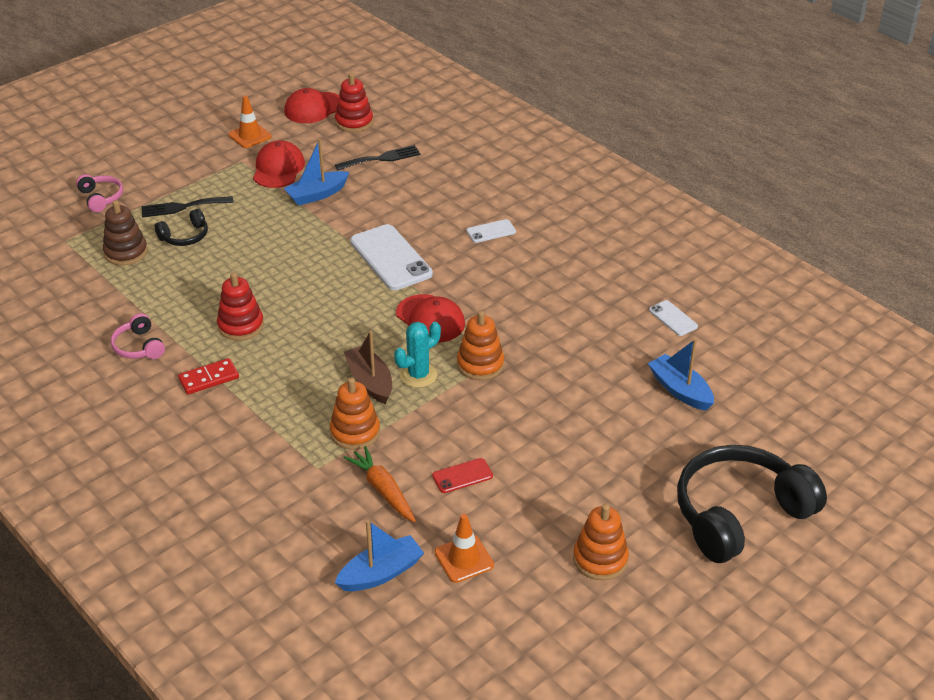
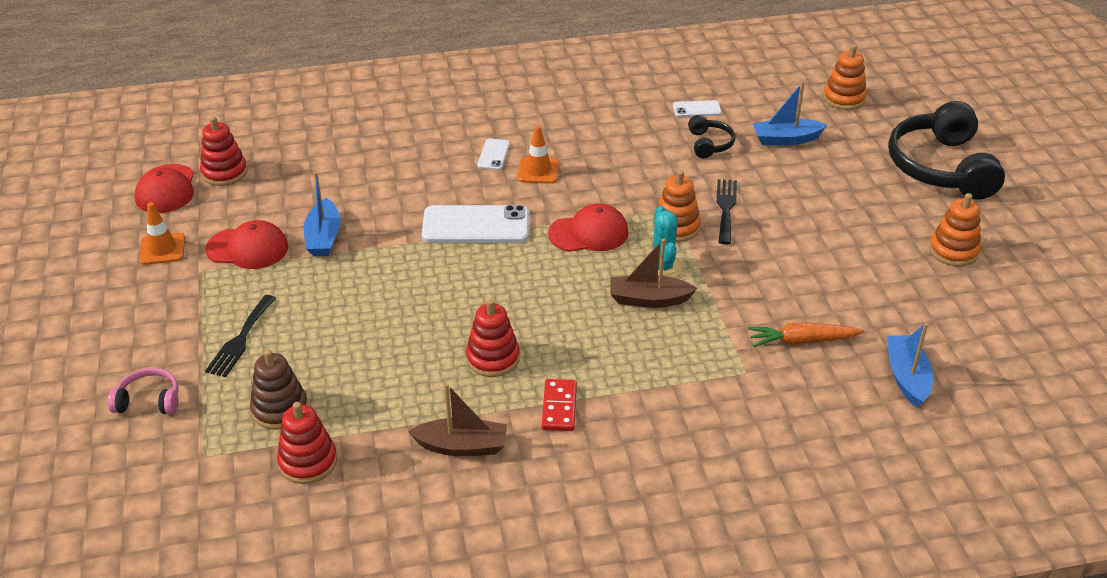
camera: 60 degrees left, 0 degrees up
pink headphones [111,313,165,359] -> brown boat [408,383,507,456]
black headphones [154,209,208,246] -> black headphones moved to [688,115,735,158]
red cap [253,140,305,188] -> red cap turned 150 degrees clockwise [205,220,288,269]
orange stacking toy [330,377,380,450] -> orange stacking toy moved to [823,45,867,110]
black fork [335,145,421,171] -> black fork moved to [716,179,737,245]
red phone [432,458,493,493] -> none
orange traffic cone [435,514,494,583] -> orange traffic cone moved to [517,125,559,184]
none -> red stacking toy [277,402,337,484]

